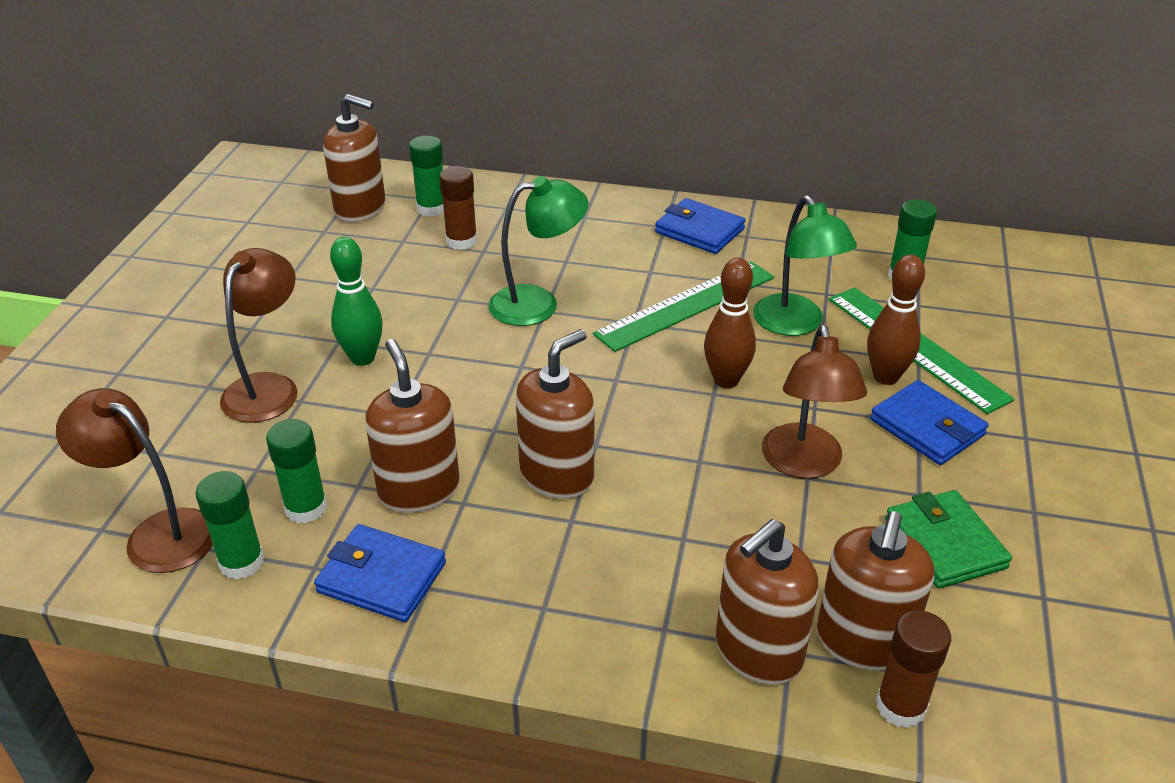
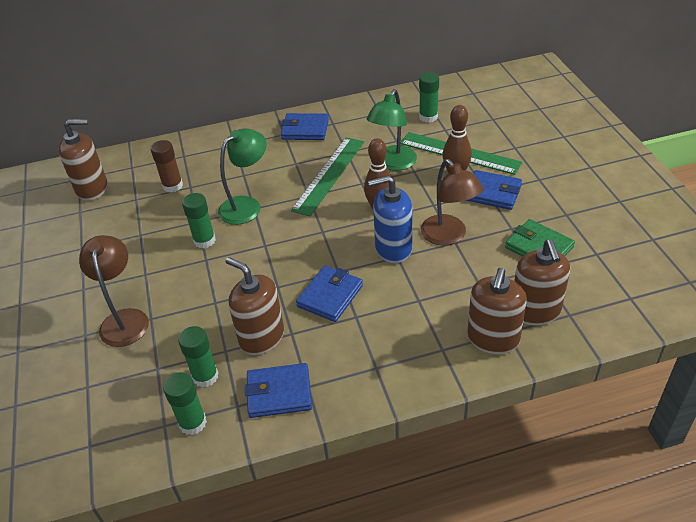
camera: 25 degrees left, 5 degrees up
brown lamp [56,388,213,573] -> none
green bowling pin [330,237,383,366] -> none
green glue stick [409,136,444,217] -> green glue stick moved to [182,193,216,249]
brown soap dispenser [516,329,595,499] -> blue wallet [296,266,363,322]
green lamp [753,195,857,336] -> green lamp turned 75 degrees clockwise [367,89,417,171]
brown glue stick [876,611,951,728] -> none
none -> blue soap dispenser [368,175,412,263]

